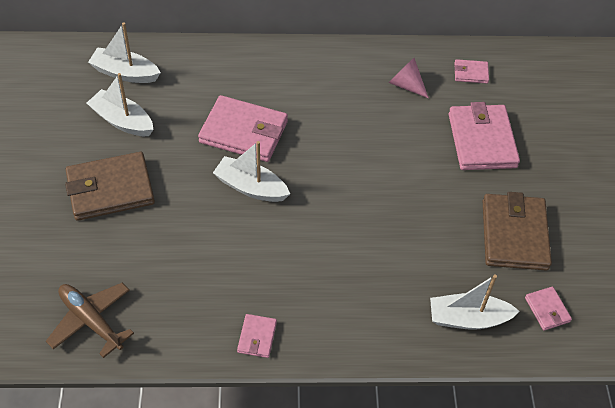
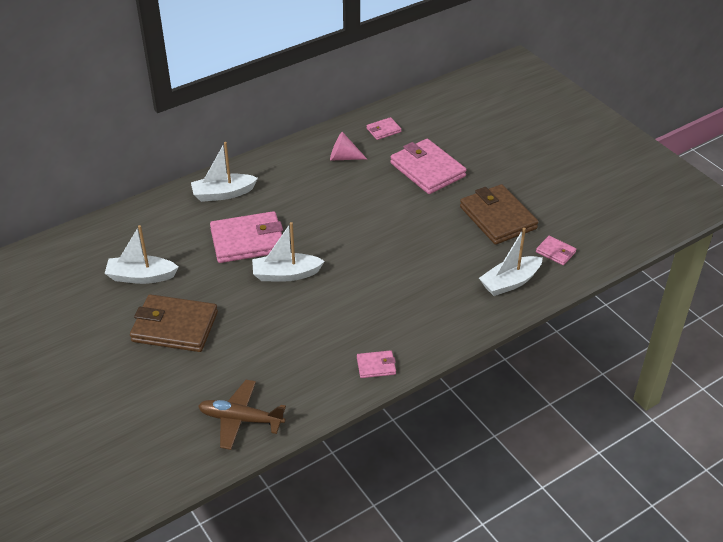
camera: 30 degrees left, 10 degrees down
brown wallet [65,152,155,221] -> brown wallet turned 60 degrees clockwise [130,294,218,352]
white boat [88,22,161,83] -> white boat moved to [191,142,258,202]
pink wallet [237,314,277,358] -> pink wallet turned 75 degrees counterclockwise [357,350,396,378]

